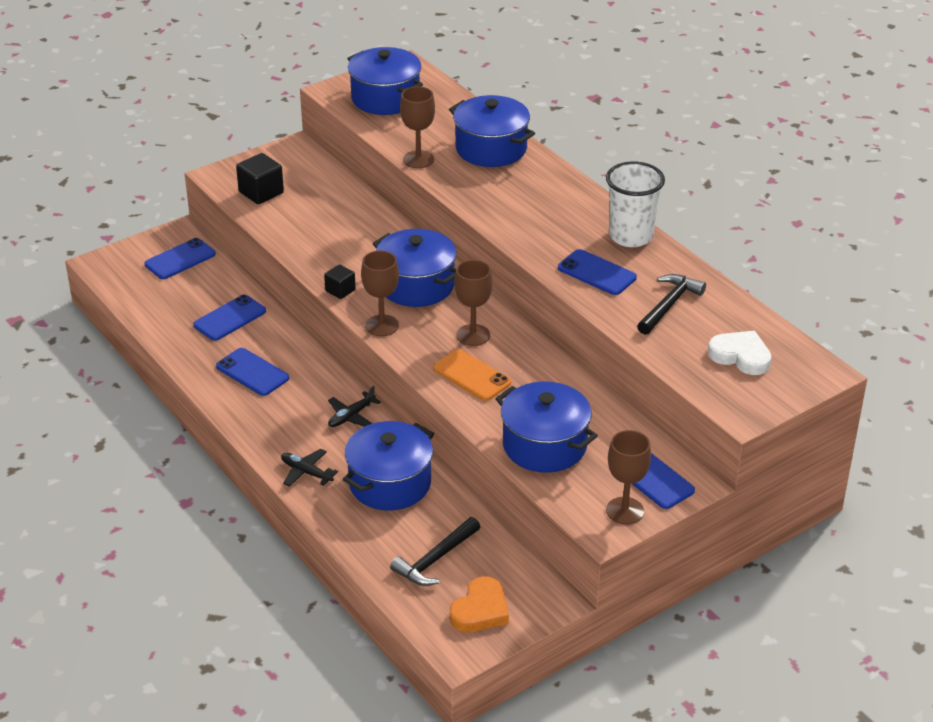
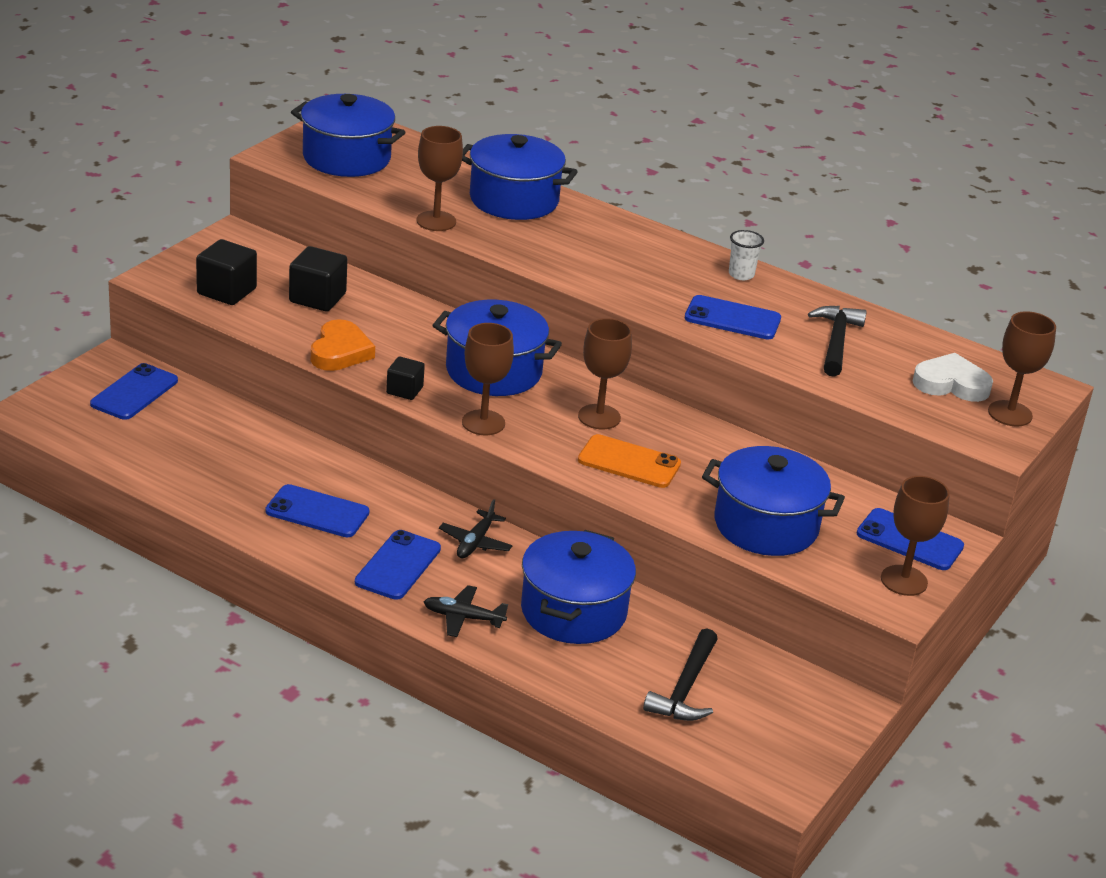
camera: 25 degrees left, 5 degrees down
blue phone [193,295,266,341] -> blue phone moved to [355,530,441,600]
orange heart [450,577,509,632] -> orange heart moved to [311,319,375,371]
white cup [606,161,665,247] -> white cup [729,230,764,280], size x0.48
none -> black cube [289,246,347,312]
none -> brown goblet [988,311,1056,426]

